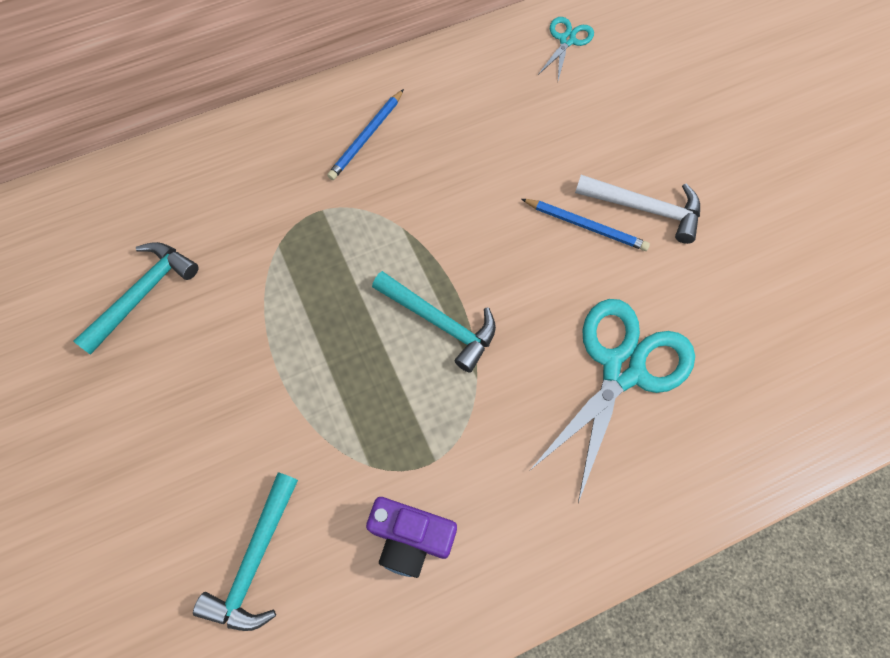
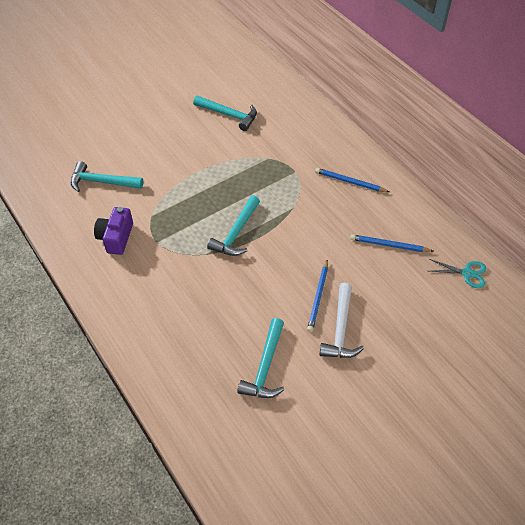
camera: 80 degrees right, 15 degrees down
turquoise scissors [530,299,695,503] -> none
none -> turquoise hammer [237,318,285,398]
none -> blue pencil [350,234,433,252]

